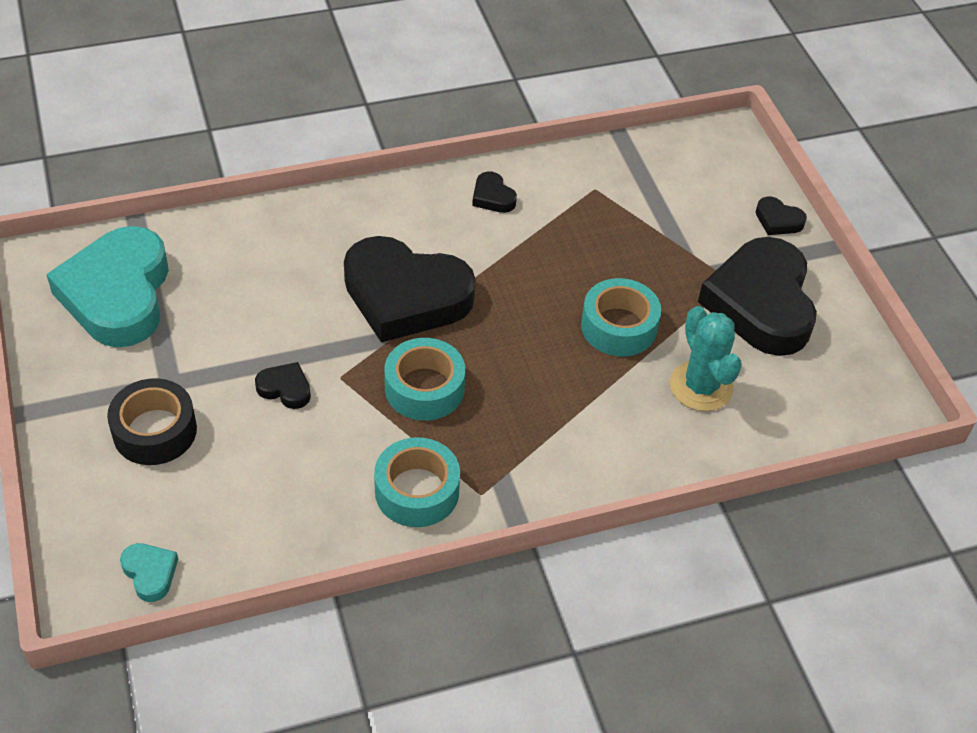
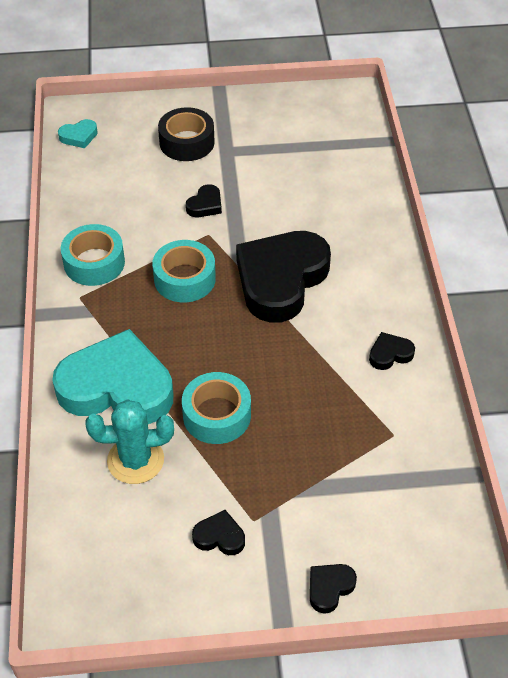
camera: 105 degrees right, 0 degrees up
turquoise heart [46,226,169,347] -> turquoise heart moved to [52,329,173,424]
black heart [698,237,817,356] -> black heart [192,510,245,555], size x0.41

